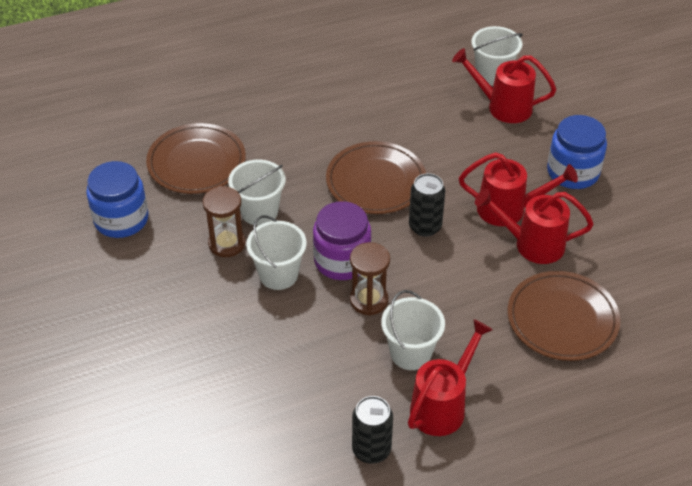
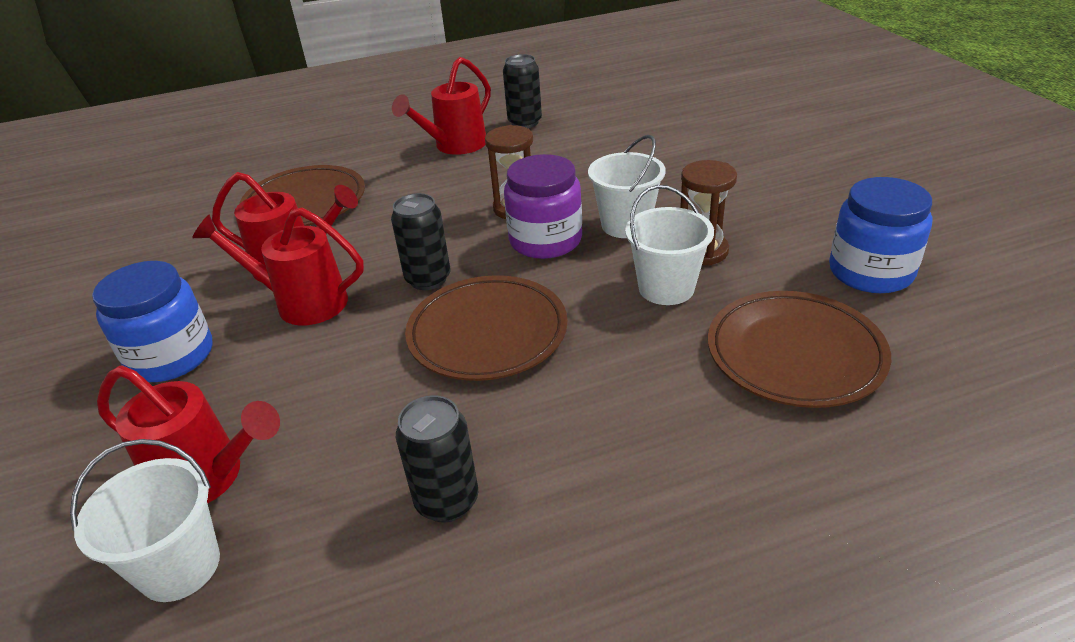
camera: 175 degrees left, 10 degrees down
white bucket [381,290,445,370] -> none
none -> black can [396,395,478,523]

